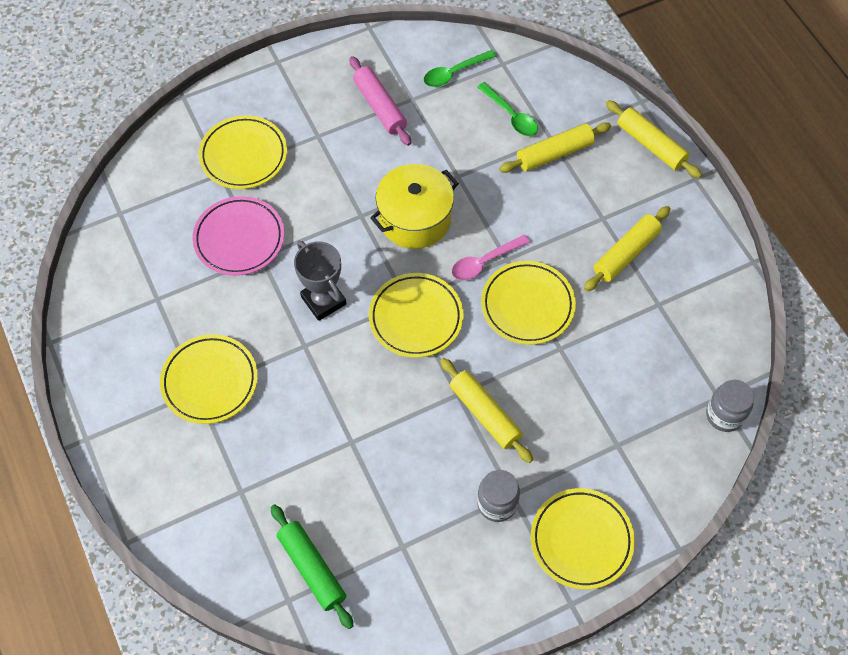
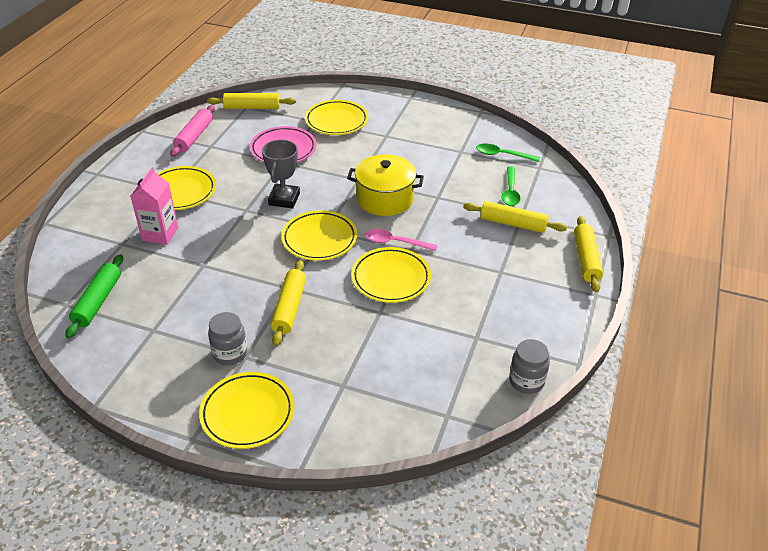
camera: 45 degrees right, 20 degrees down
pink rolling pin [349,56,411,146] -> pink rolling pin moved to [170,105,215,157]
yellow rolling pin [584,206,671,291] -> yellow rolling pin moved to [207,93,296,109]
grey jar [706,380,754,432] -> grey jar moved to [509,339,550,394]
none -> pink carton [131,167,178,245]

